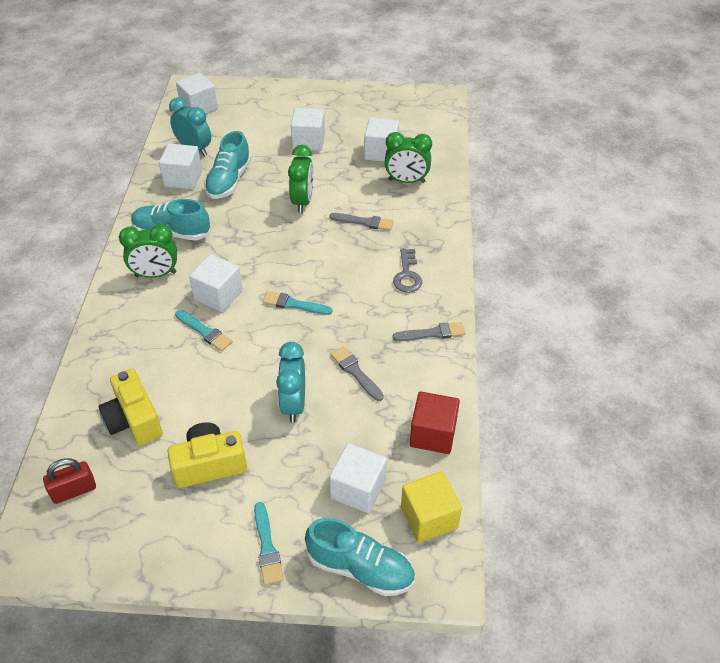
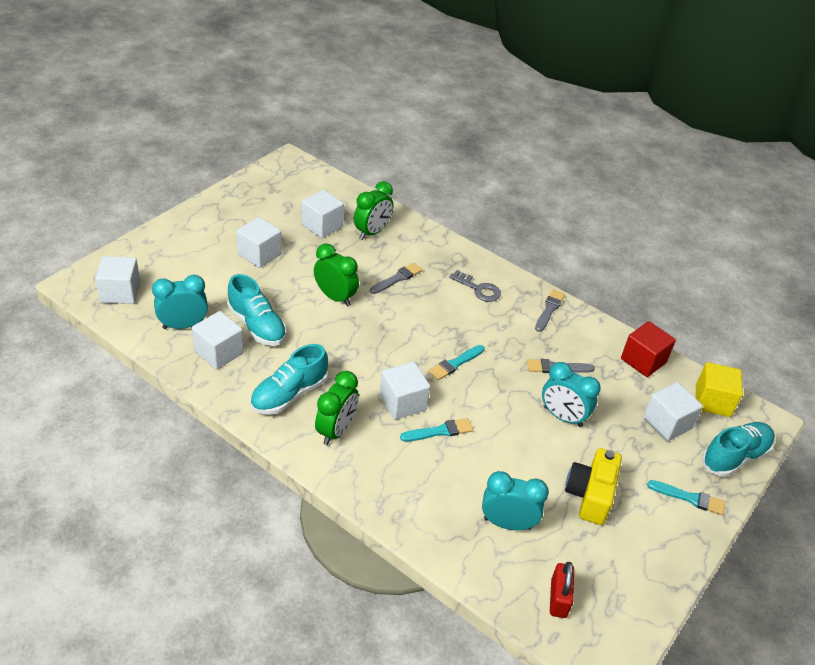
camera: 60 degrees left, 5 degrees down
yellow camera [99,369,163,446] -> turquoise clock [482,471,549,530]

